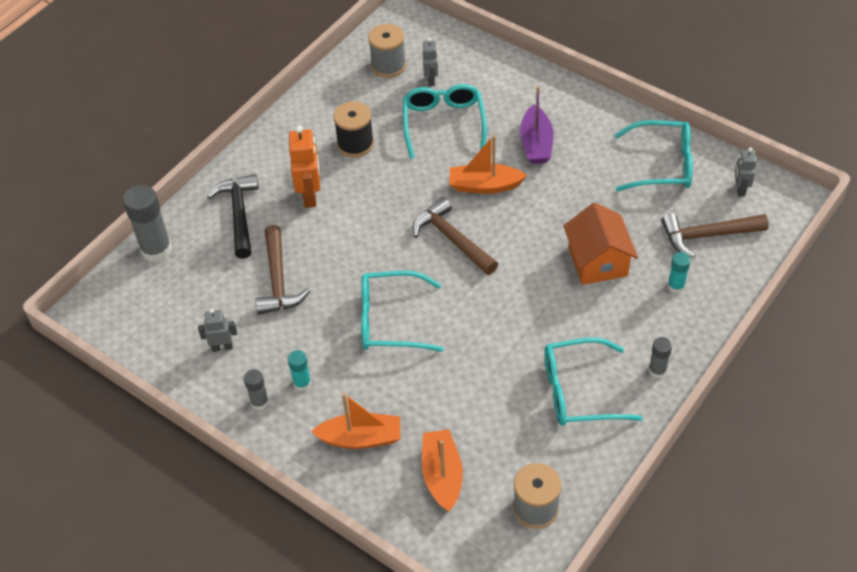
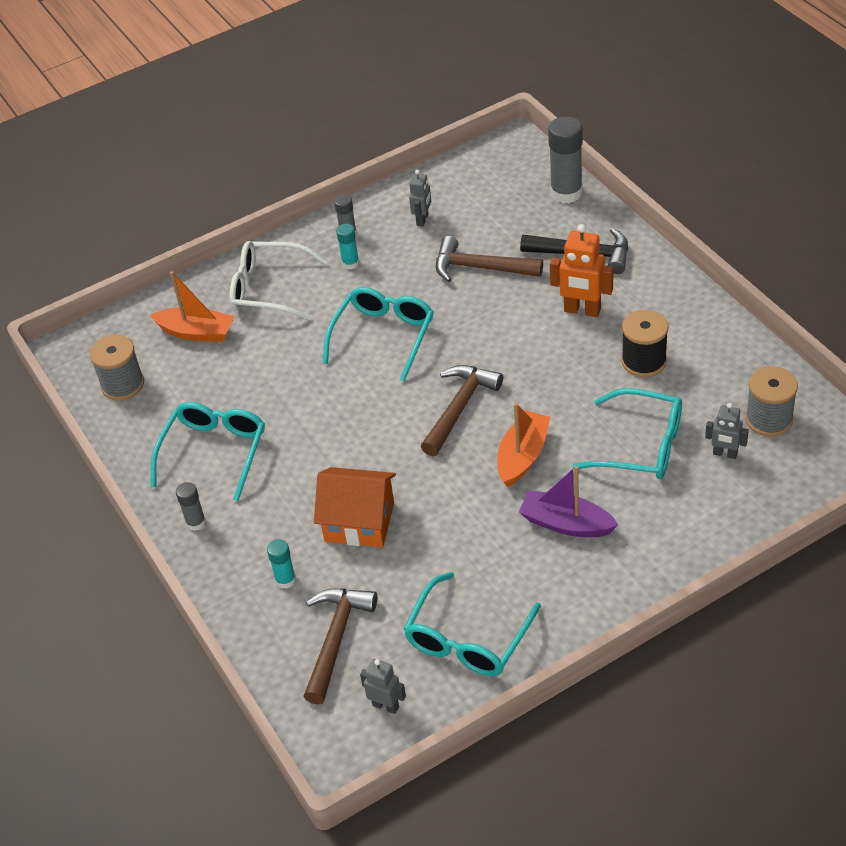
camera: 115 degrees right, 5 degrees down
orange boat [311,393,400,449] -> white glasses [230,241,328,320]
brown hammer [413,197,498,275] -> brown hammer turned 45 degrees counterclockwise [421,365,503,456]

